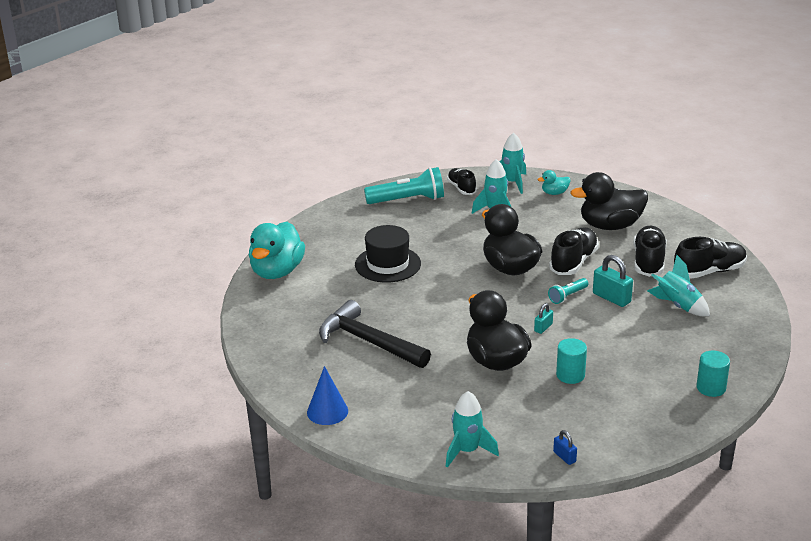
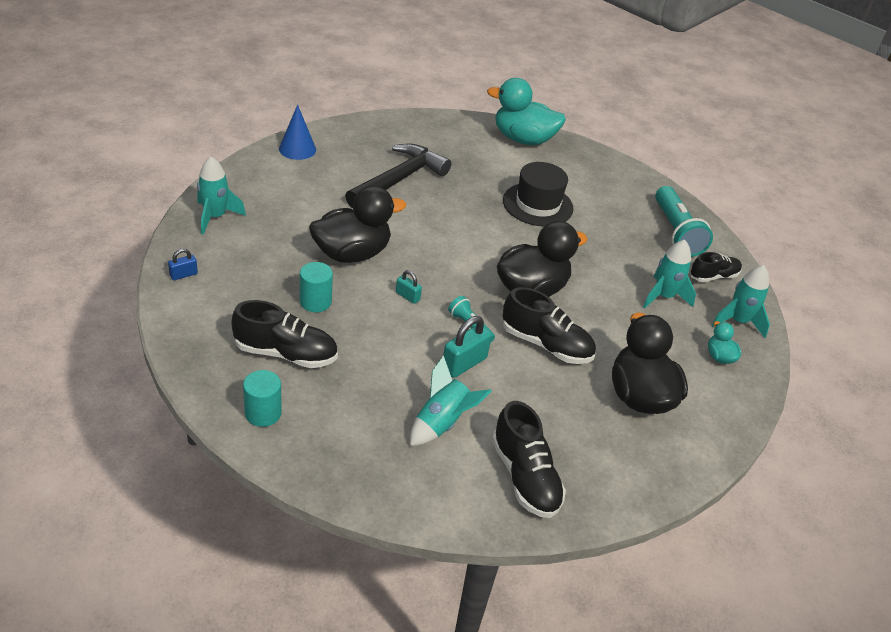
camera: 85 degrees right, 10 degrees up
black shoe [633,226,667,277] -> black shoe moved to [231,300,338,368]

